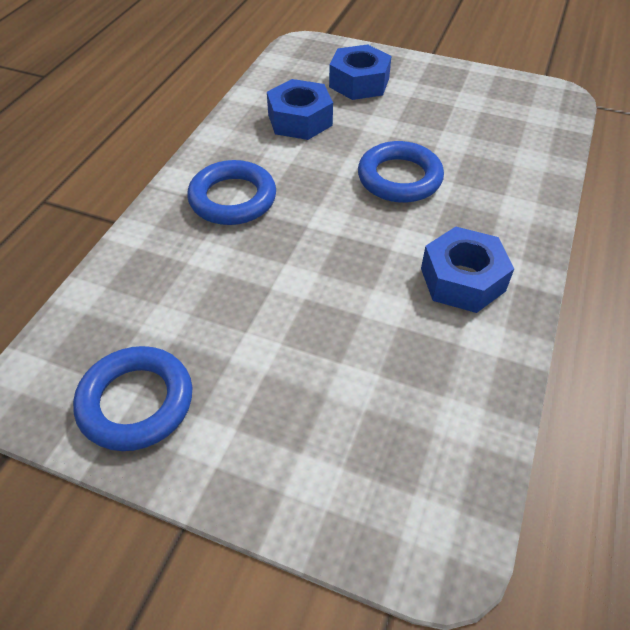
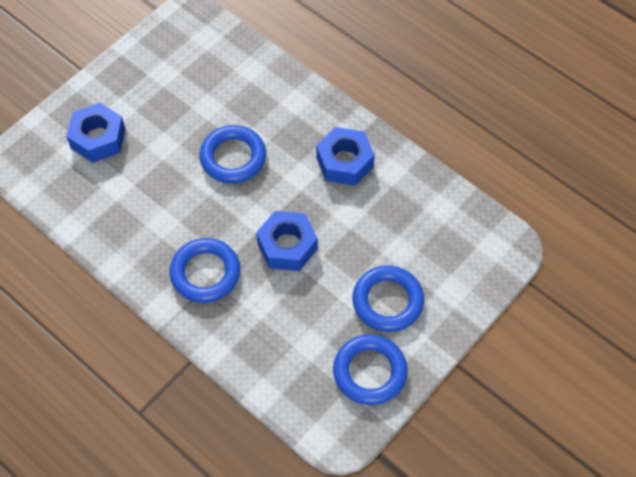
camera: 70 degrees left, 10 degrees up
blue nut [267,79,333,140] -> blue nut moved to [256,211,318,271]
none -> blue ring [352,266,424,332]

